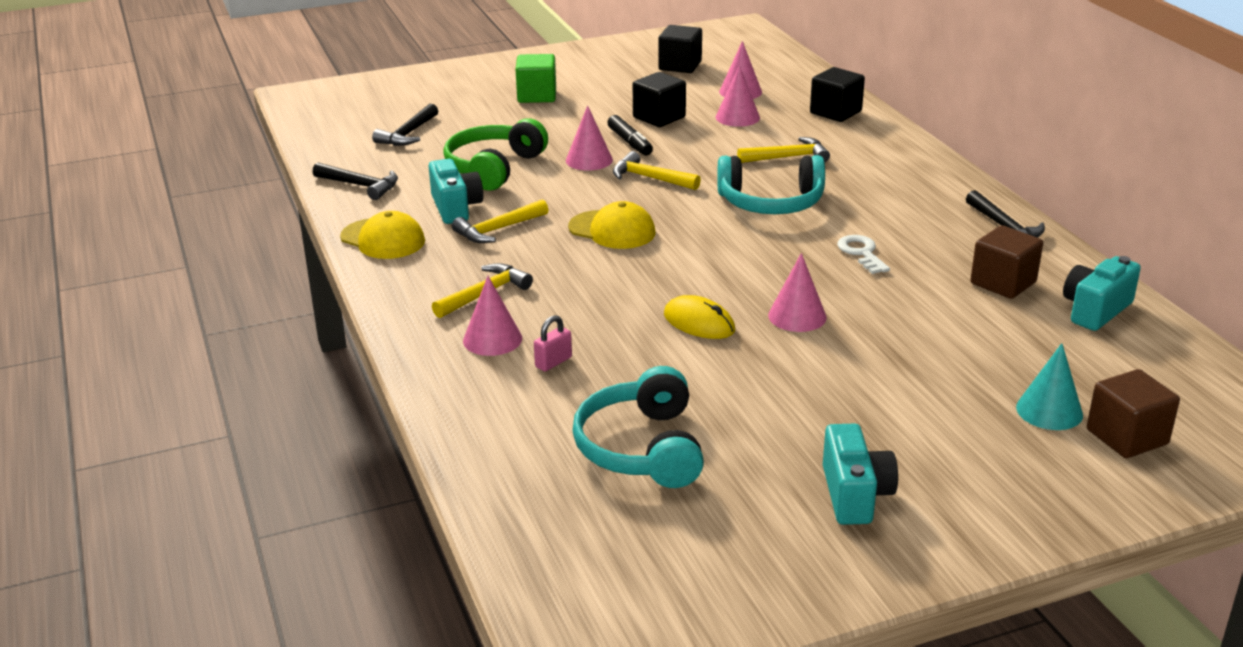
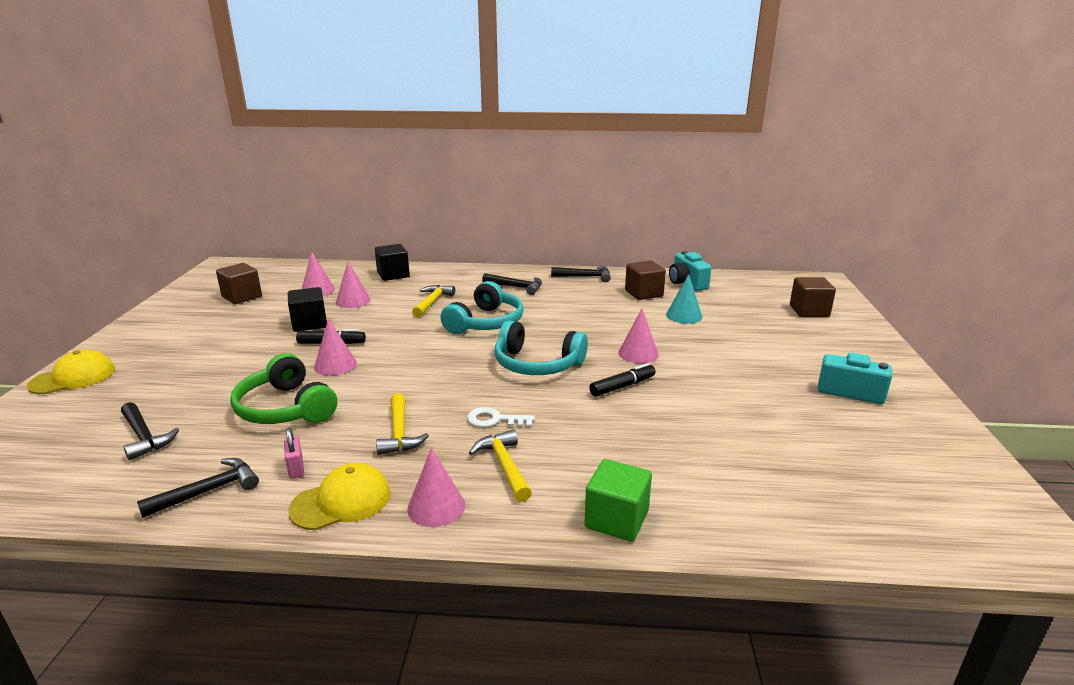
camera: 65 degrees left, 5 degrees down
turquoise camera [429,159,483,224] -> none
pink cone [463,276,522,356] -> pink cone moved to [407,448,465,527]
green cube [516,54,556,103] -> green cube moved to [584,459,652,542]
pink padlock [534,315,572,371] -> pink padlock moved to [284,428,304,479]
yellow cap [568,201,656,249] -> yellow cap moved to [27,349,115,394]
turquoise headphones [572,366,704,488] -> turquoise headphones moved to [495,320,588,375]
yellow hammer [613,151,701,190] -> none
black cube [659,25,702,73] -> brown cube [216,263,262,304]
yellow mouse [664,295,735,339] -> black marker [589,363,656,397]
white key [837,235,890,274] -> white key moved to [467,407,535,427]
turquoise cone [1016,343,1083,430] -> turquoise cone moved to [666,274,702,324]
none -> black hammer [482,273,542,295]

